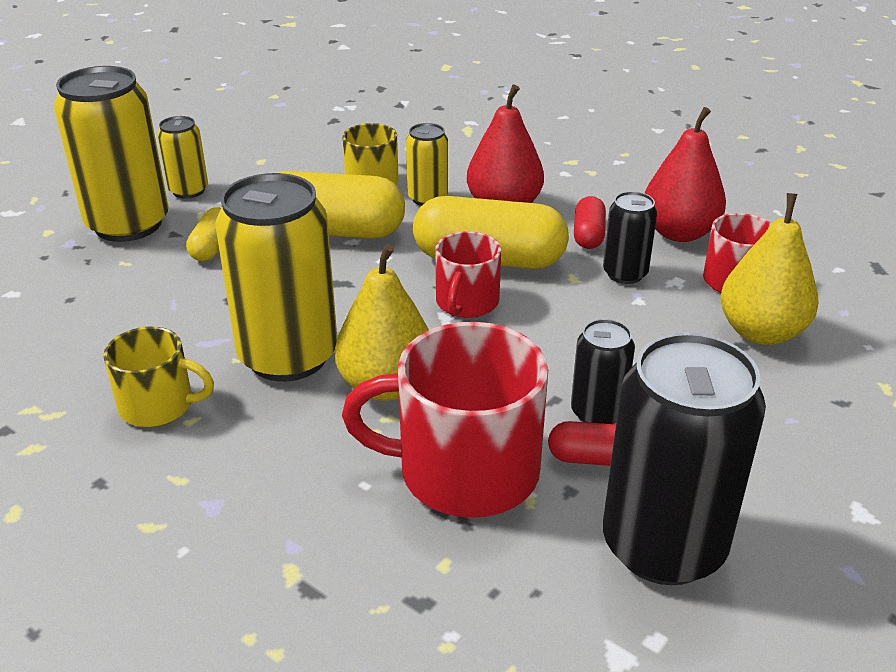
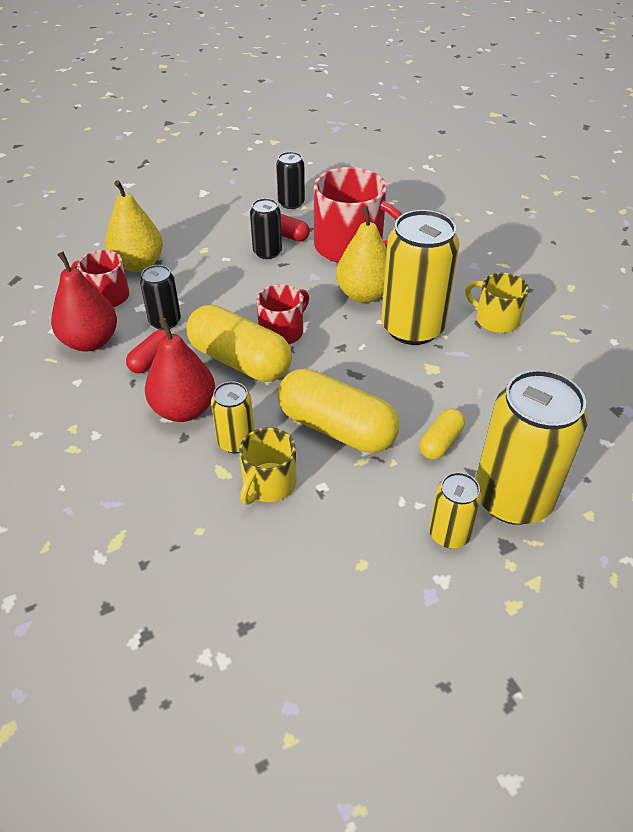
camera: 155 degrees left, 10 degrees up
black can [603,333,766,585] -> black can [276,152,305,209], size x0.51

